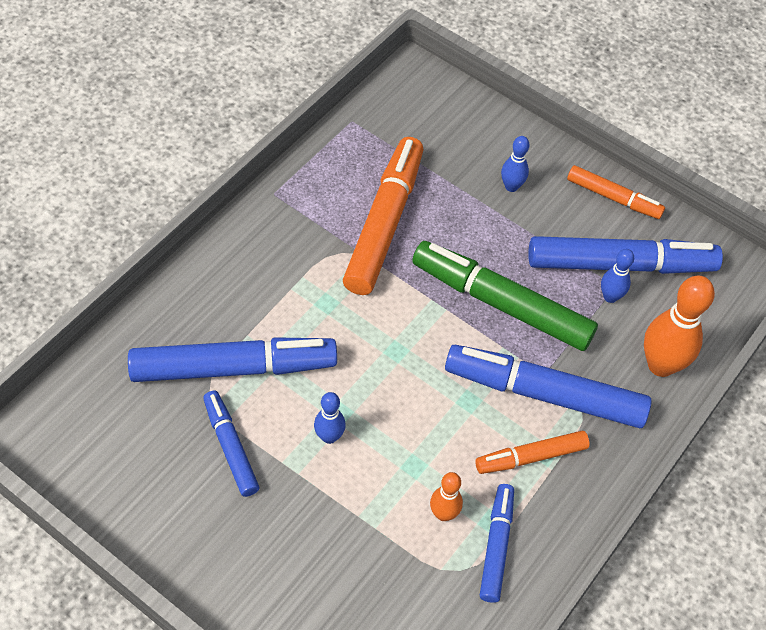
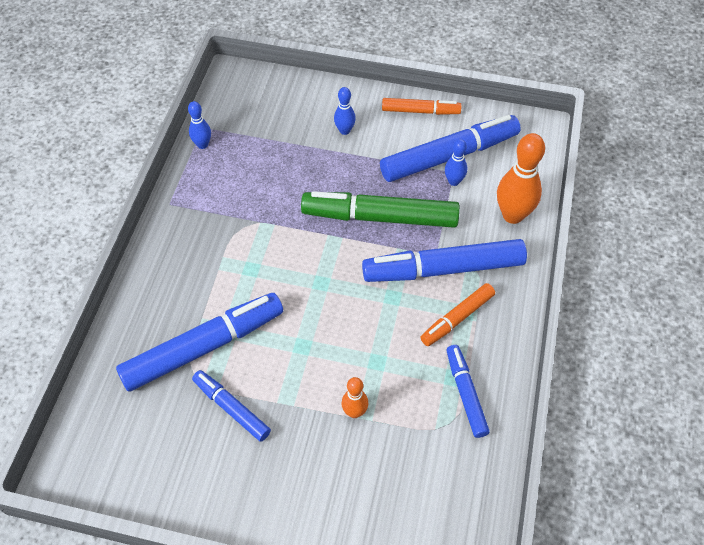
camera: 20 degrees left, 0 degrees up
blue bowling pin [314,392,346,444] -> blue bowling pin moved to [188,101,211,149]
orange marker [343,137,423,295] -> none
orange bowling pin [430,472,463,521] -> orange bowling pin moved to [342,377,368,418]

